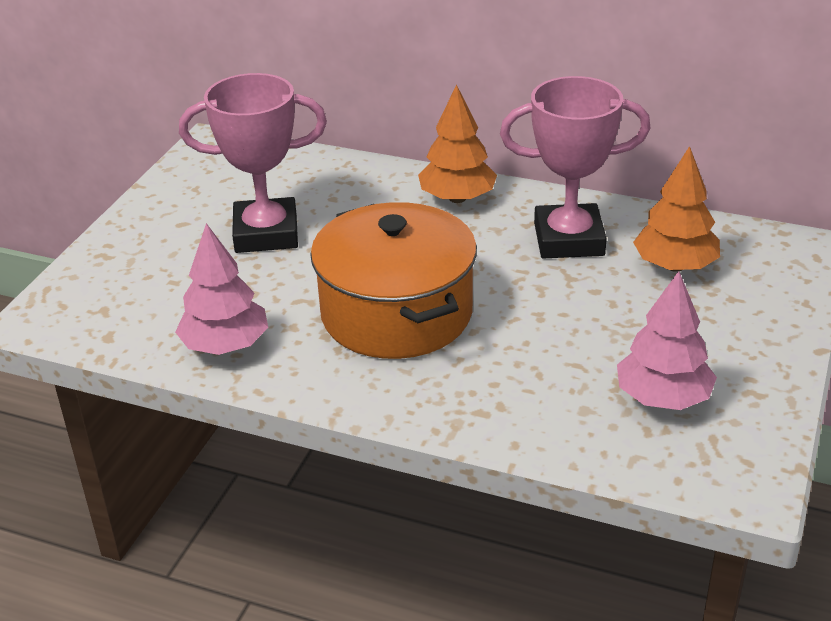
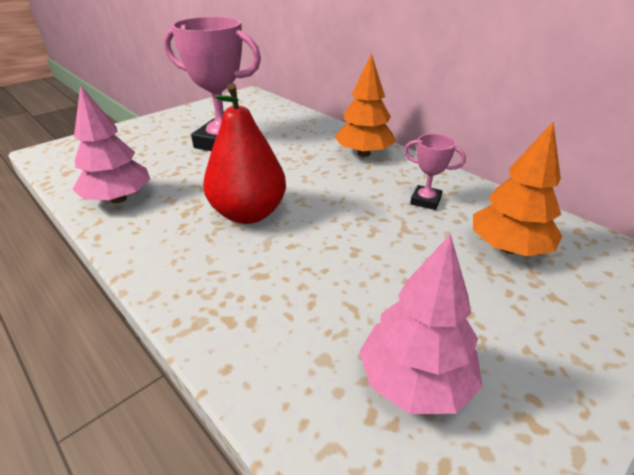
camera: 25 degrees right, 0 degrees up
orange pot [310,202,477,359] -> red pear [203,83,286,224]
pink trophy [500,76,651,258] -> pink trophy [404,134,466,210], size x0.47

